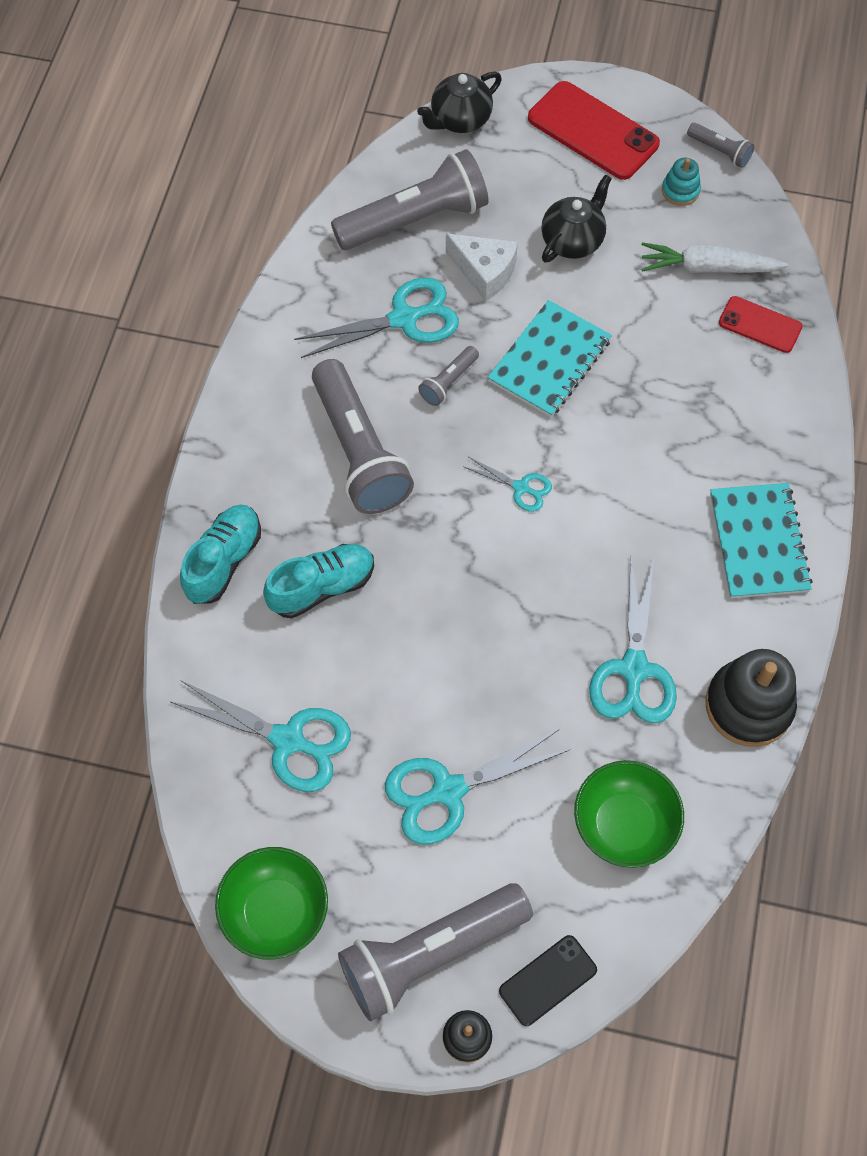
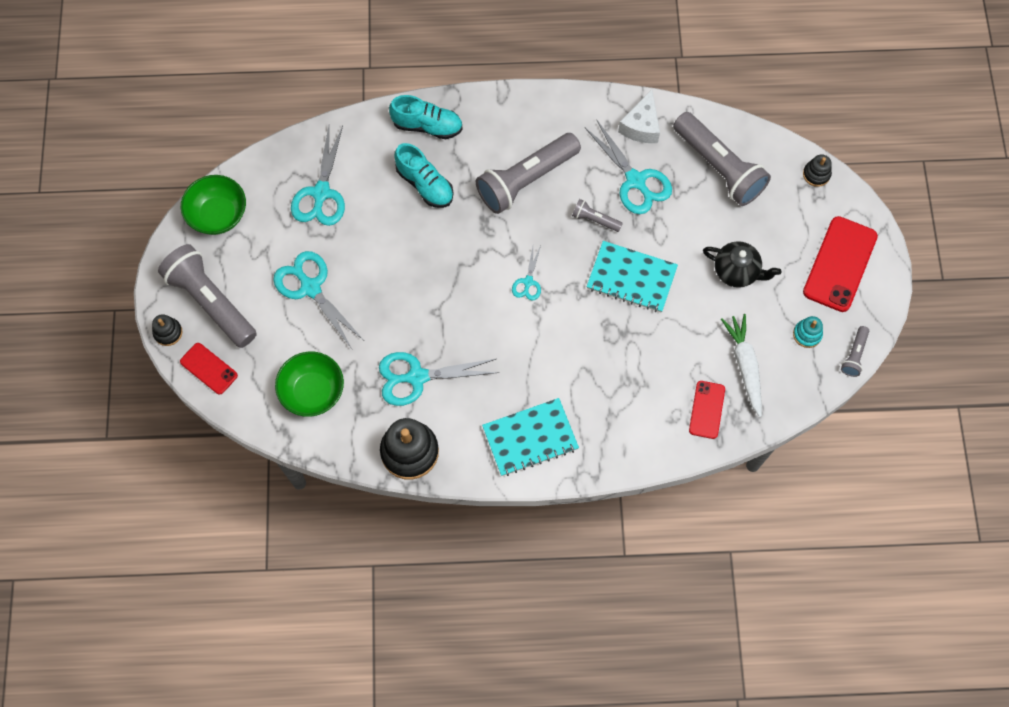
camera: 75 degrees right, 5 degrees up
black teapot [417,72,502,133] -> black stacking toy [803,154,832,187]
white cheese [446,233,518,302] -> white cheese moved to [618,89,660,143]
black phone [499,935,597,1026] -> red phone [180,343,238,395]

